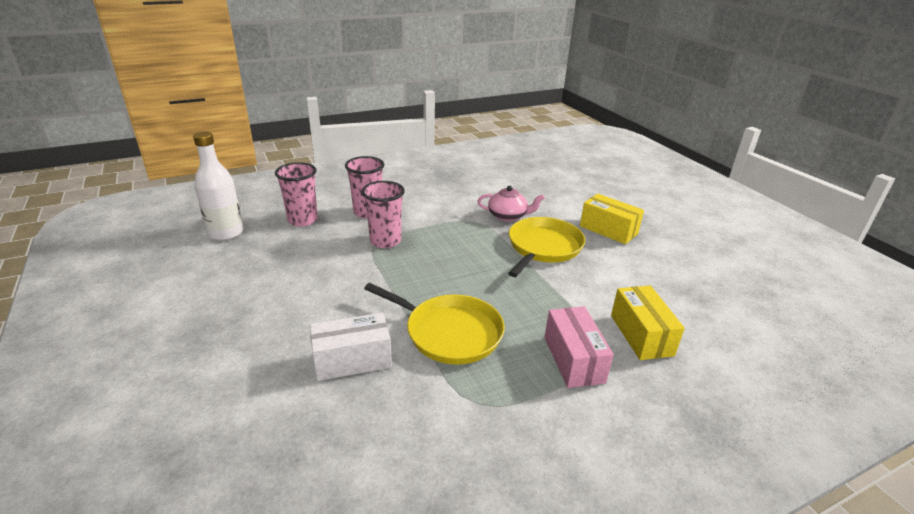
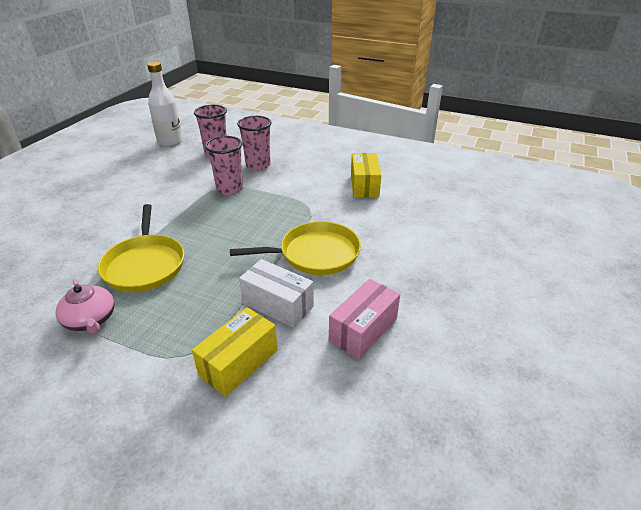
camera: 50 degrees right, 5 degrees up
white box [310,313,392,381] -> white box moved to [239,259,314,328]
pink teapot [477,186,545,222] -> pink teapot moved to [56,279,115,334]
pink box [545,306,614,388] -> pink box moved to [329,279,400,359]
yellow box [580,194,644,244] -> yellow box moved to [351,153,381,198]

